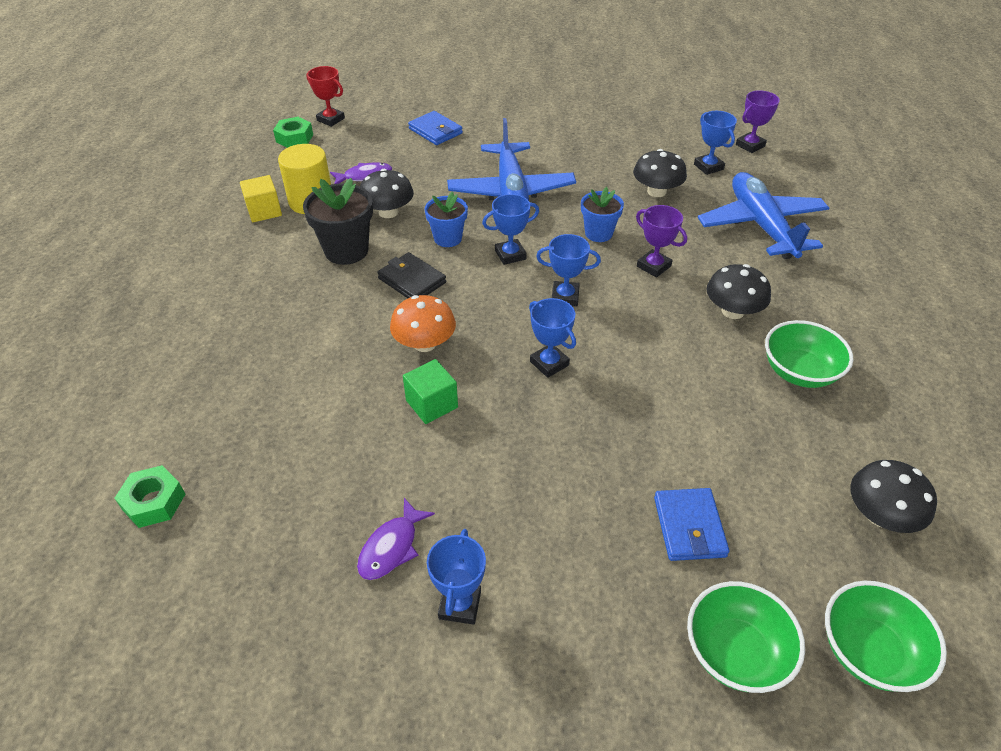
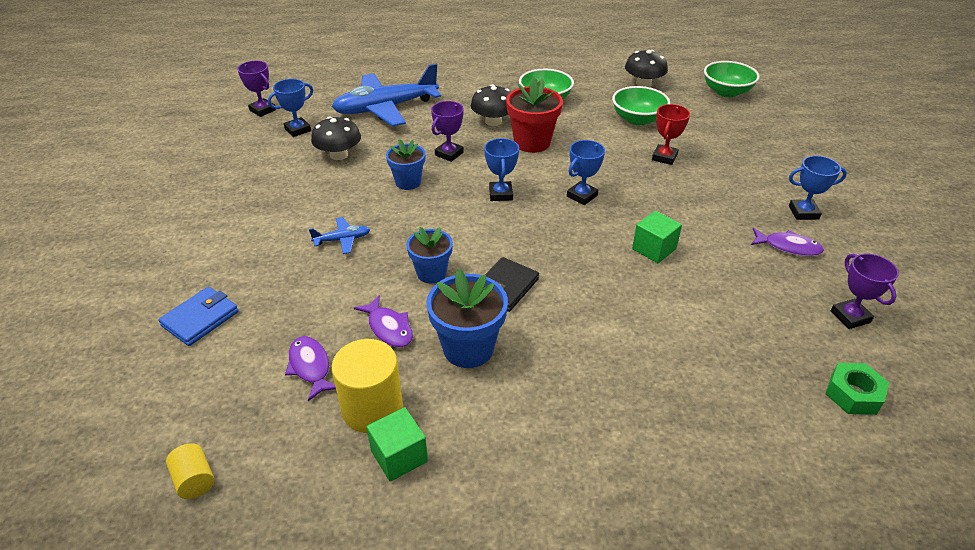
camera: 100 degrees left, 5 degrees down
yellow cube [240,175,282,222] -> green cube [366,407,428,482]
green nut [273,117,313,148] -> yellow cylinder [166,443,214,499]
black flower pot [303,178,373,265] -> blue flower pot [426,269,508,368]
red trophy [306,66,345,127] -> red trophy moved to [652,104,690,165]
black mushroom [360,169,414,218] -> purple fish [354,295,413,348]
orange mushroom [390,295,456,352] -> none
blue plane [447,118,576,200] -> blue plane [309,217,370,254], size x0.42
blue trophy [482,194,539,265] -> none
blue wallet [654,488,729,561] -> none
green bowl [687,581,805,693] -> green bowl moved to [612,86,670,125]
none -> red flower pot [506,77,563,153]
none -> purple trophy [831,253,899,329]

